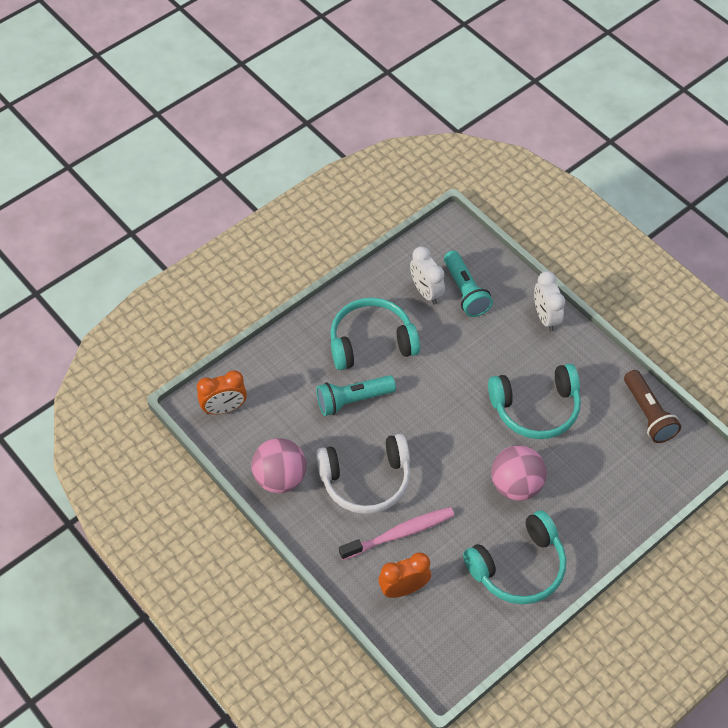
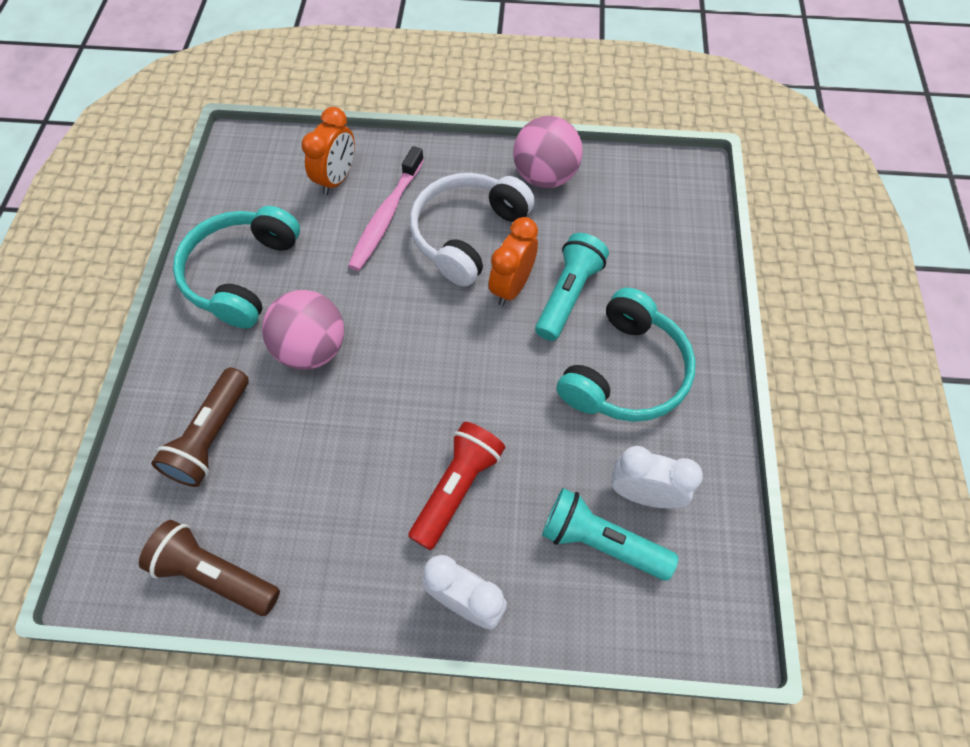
camera: 135 degrees right, 5 degrees up
orange clock [197,370,247,415] -> orange clock moved to [489,217,538,306]
turquoise headphones [488,364,581,439] -> none
none -> brown flashlight [151,367,249,487]
none -> red flashlight [408,422,505,550]

